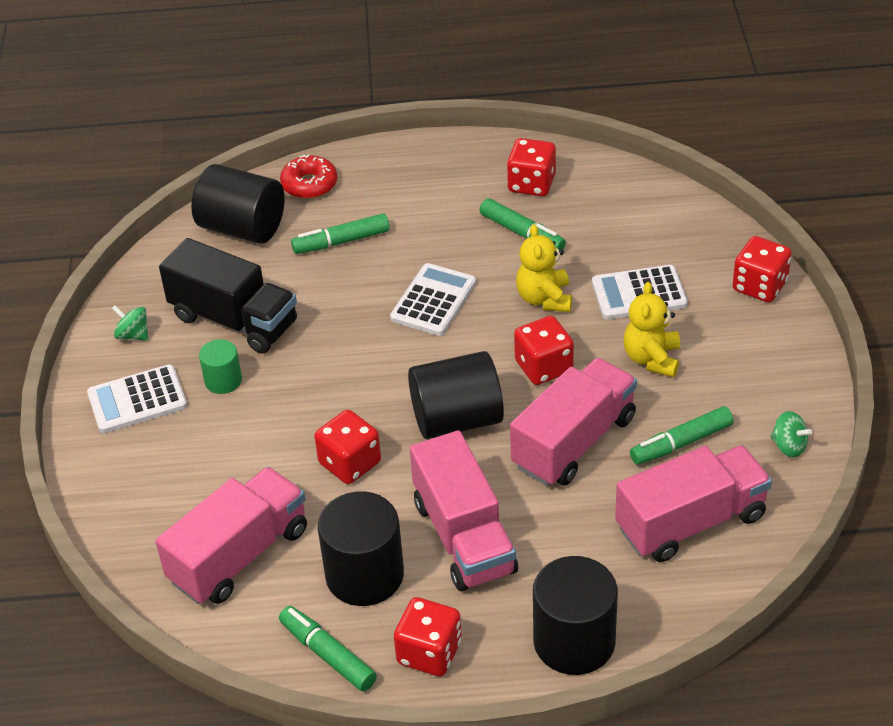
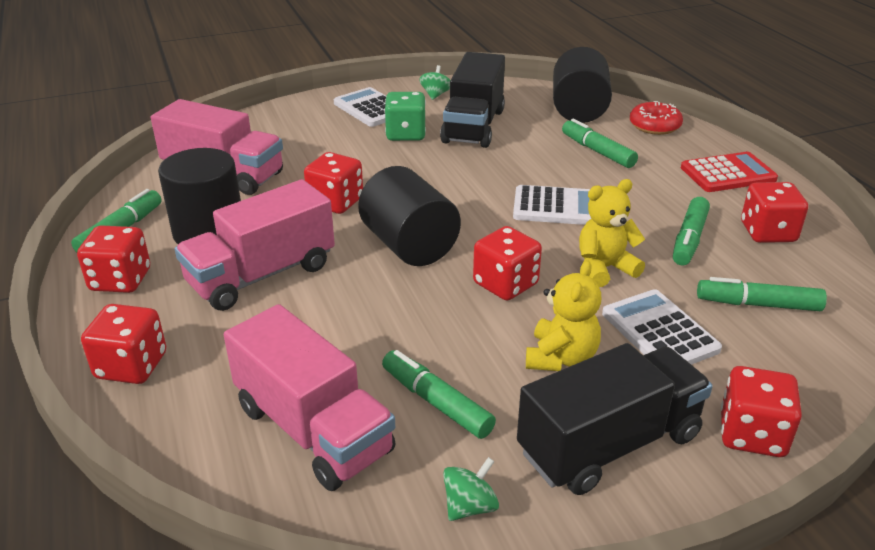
camera: 70 degrees right, 10 degrees down
green cylinder [199,339,242,394] -> green dice [384,92,426,141]
pink truck [510,358,637,486] -> none
black cylinder [533,556,618,675] -> red dice [81,304,166,384]
yellow teddy bear [623,282,680,377] -> yellow teddy bear turned 120 degrees clockwise [526,260,601,371]
green spinning top [770,411,812,457] -> green spinning top turned 150 degrees counterclockwise [443,457,499,521]
none -> black truck [517,343,713,495]
none -> red calculator [681,152,778,192]
none -> green marker [697,277,827,311]

